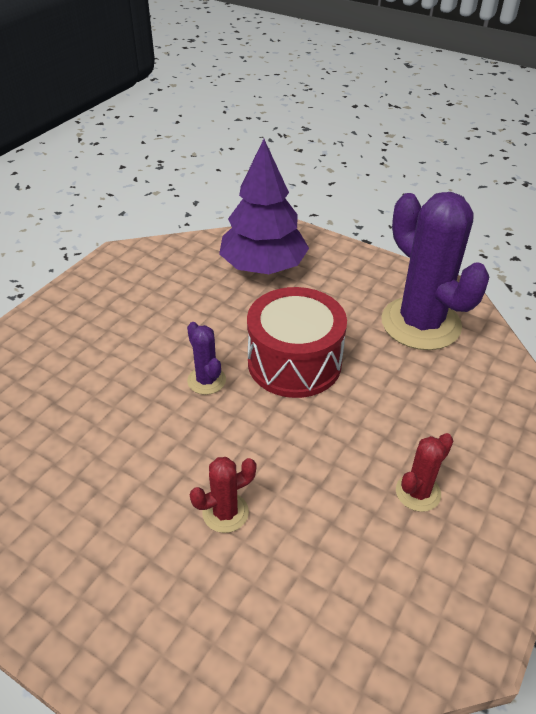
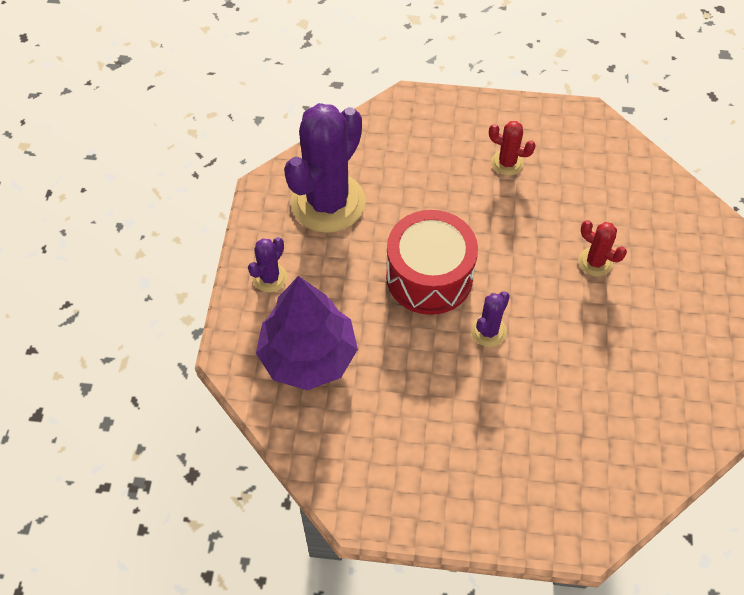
camera: 115 degrees left, 15 degrees up
none -> purple cactus [248,237,287,292]

